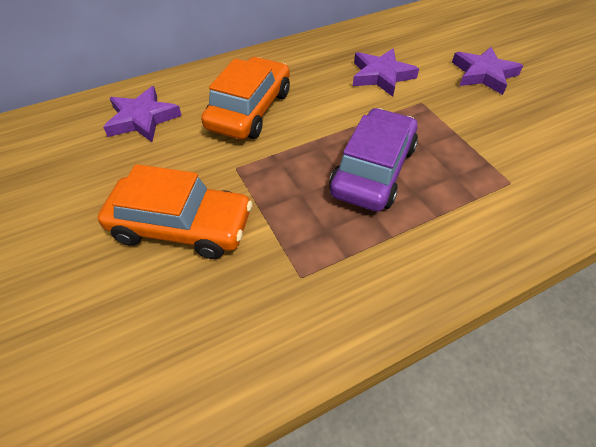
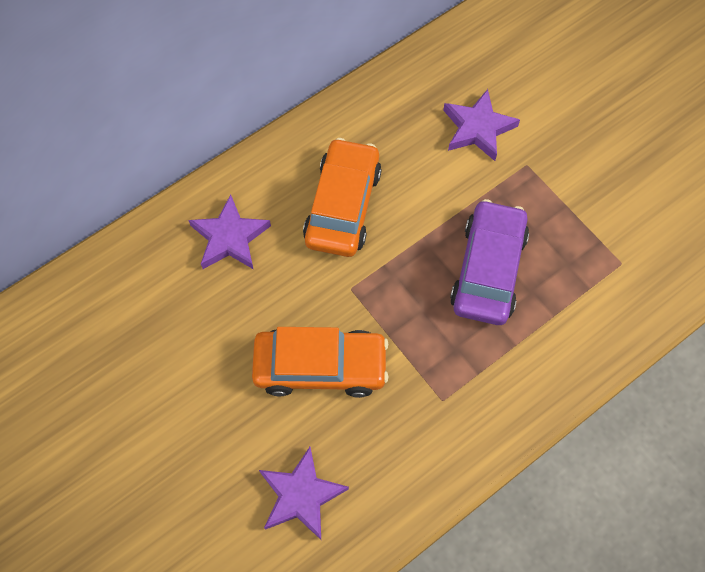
camera: 10 degrees left, 15 degrees up
purple star [452,47,523,95] -> purple star moved to [259,447,349,540]

